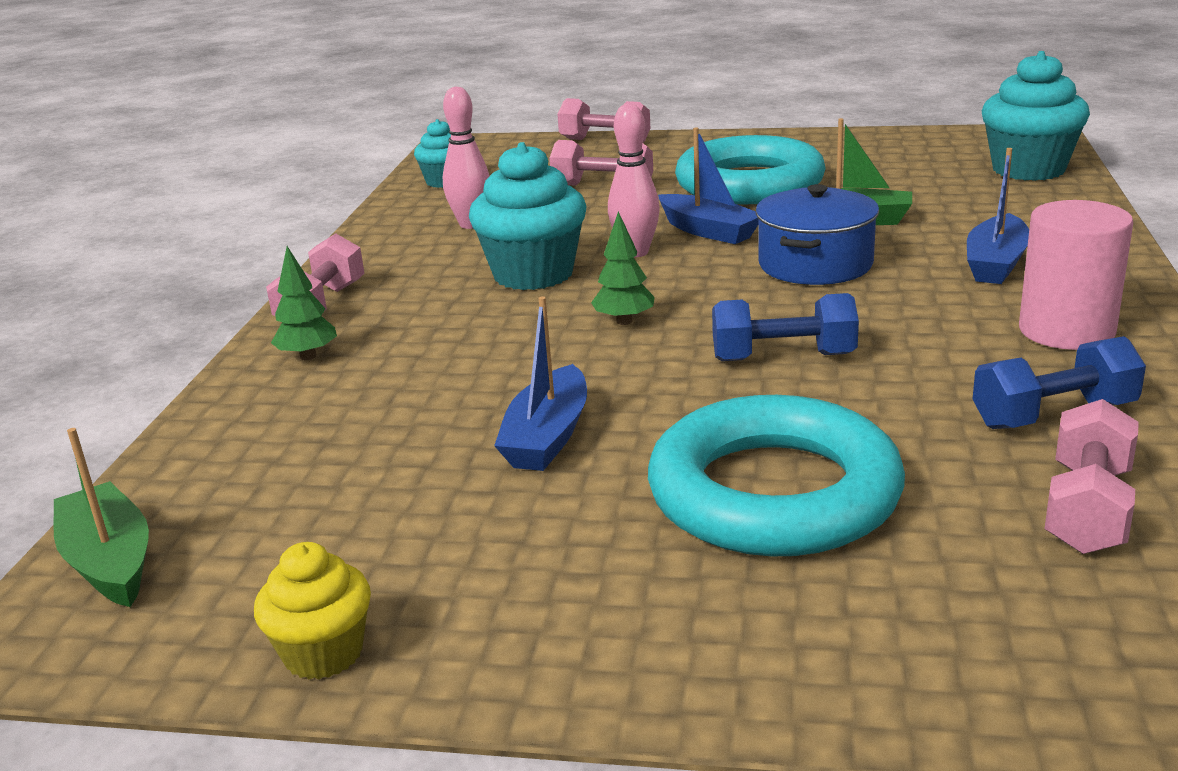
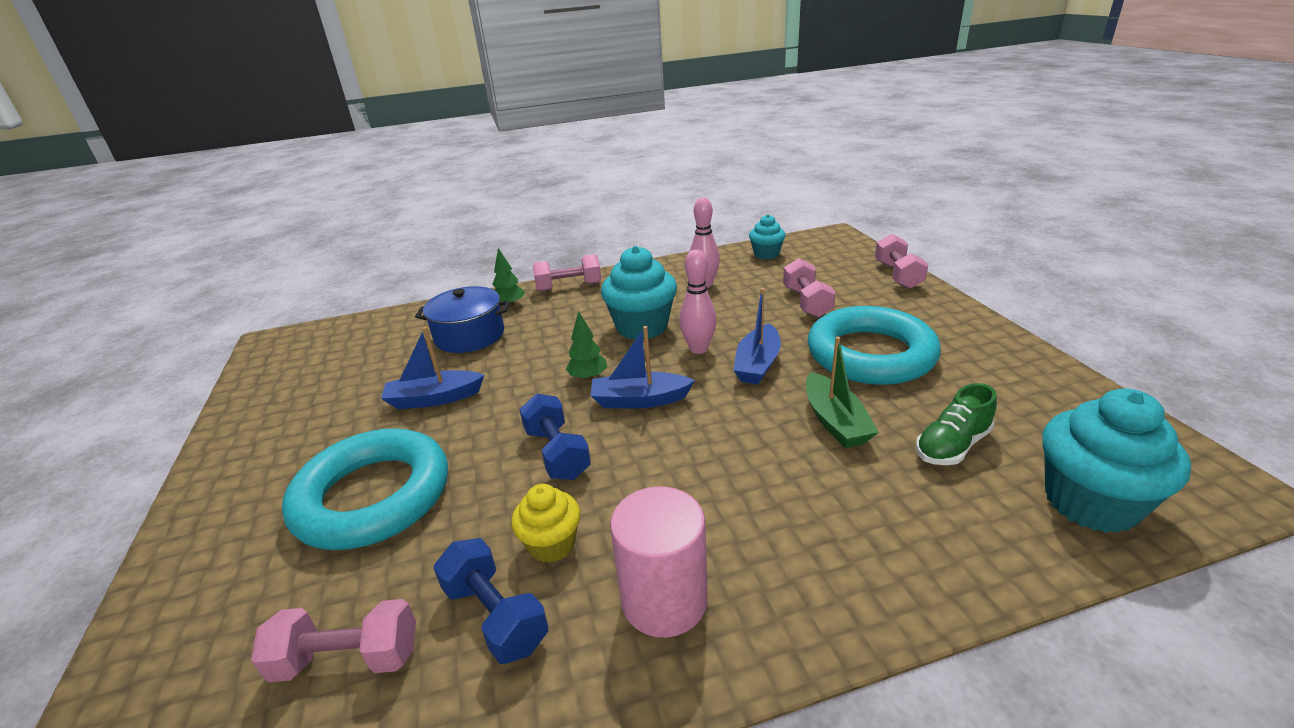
camera: 65 degrees right, 5 degrees up
green boat [53,428,149,607] -> none
yellow cupcake [254,542,371,679] -> yellow cupcake moved to [511,484,580,563]
blue pot [756,184,879,285] -> blue pot moved to [415,286,510,353]
blue boat [967,148,1029,284] -> blue boat moved to [591,326,695,408]
none -> green shoe [916,383,997,465]

